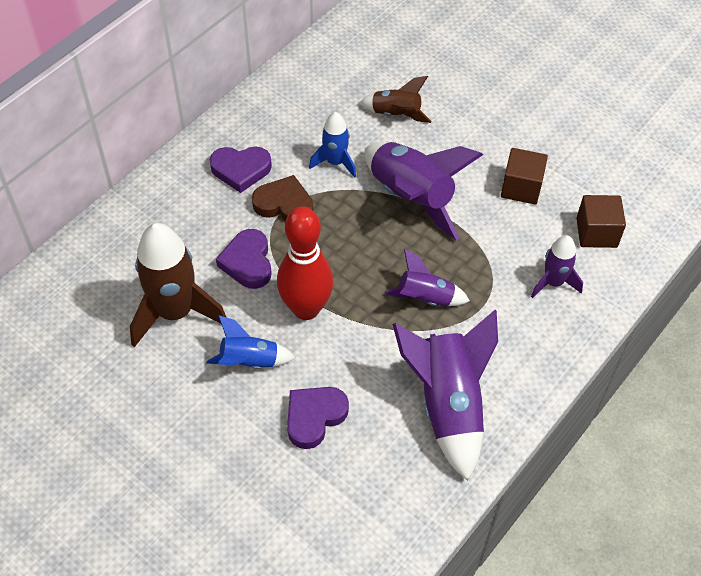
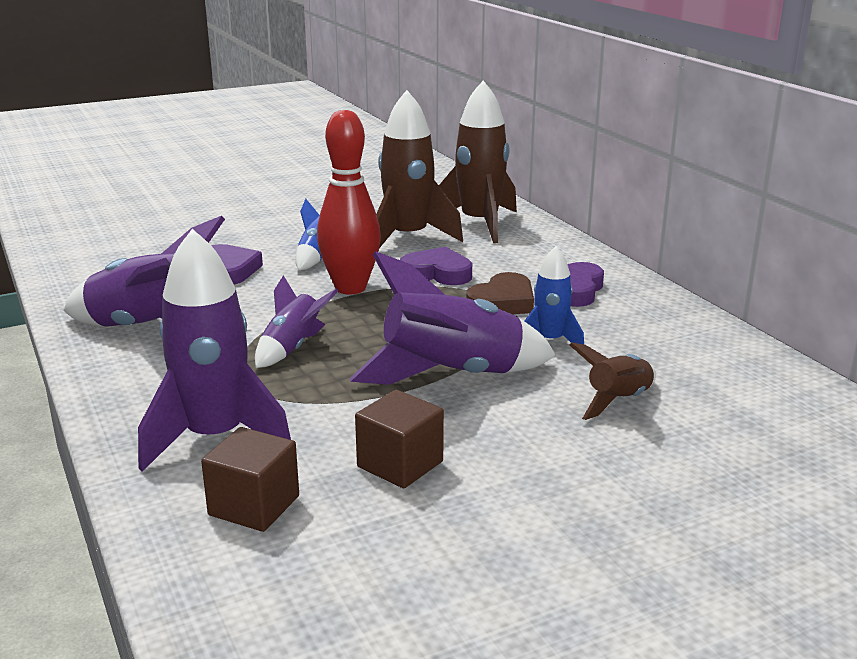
camera: 115 degrees right, 30 degrees down
purple rocket [531,235,583,298] -> purple rocket [138,229,291,472], size x1.82
none -> brown rocket [439,80,517,243]

